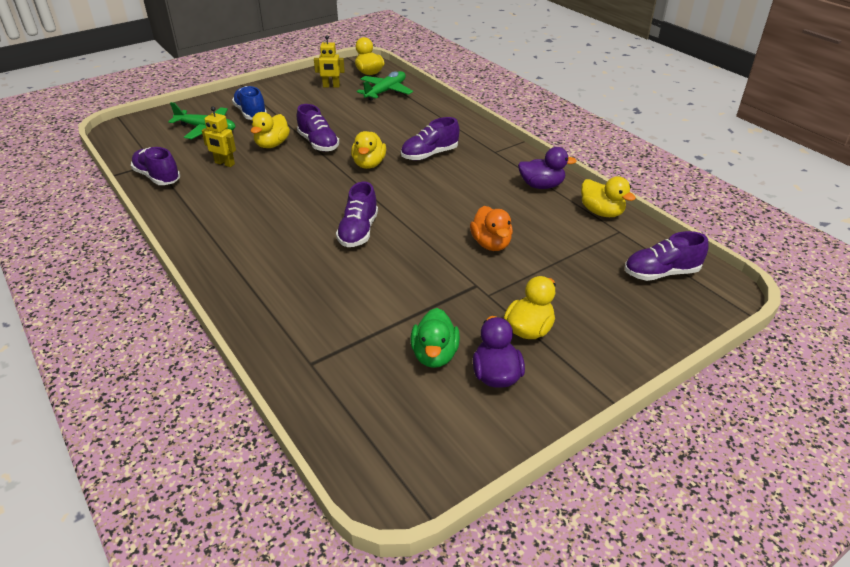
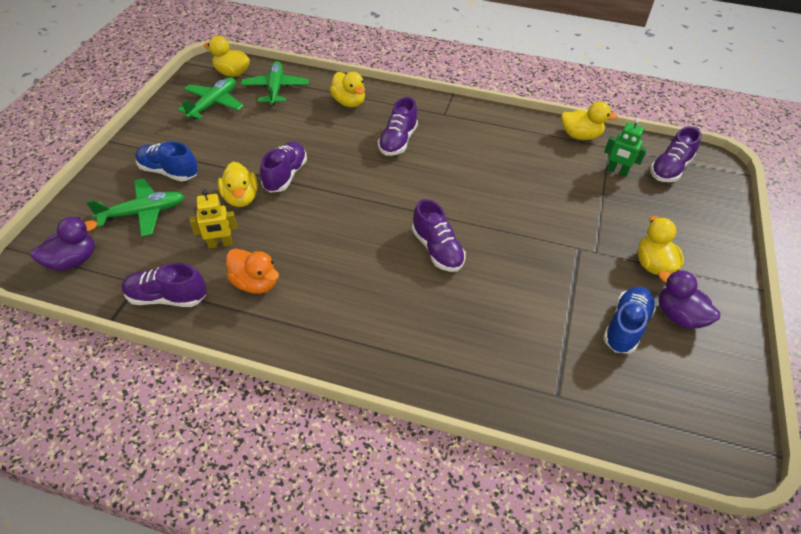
camera: 40 degrees left, 10 degrees up
purple shoe [297,104,339,152] -> purple shoe turned 90 degrees counterclockwise [260,142,307,193]
yellow robot [314,35,345,88] -> green plane [177,77,244,119]
yellow duck [351,131,386,169] -> yellow duck moved to [330,72,365,107]
green duck [410,308,460,368] -> blue shoe [603,287,656,354]
orange duck [470,206,513,251] -> orange duck moved to [226,248,279,294]
purple duck [518,147,577,189] -> purple duck moved to [30,217,97,271]
none -> green robot [604,118,647,177]

